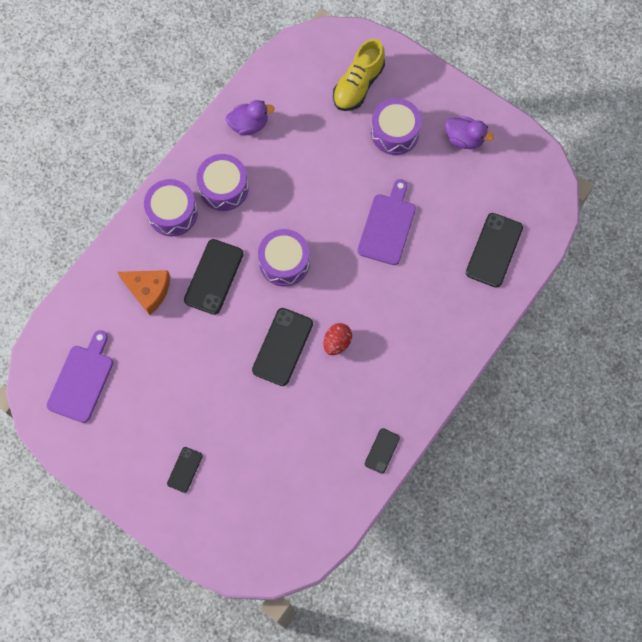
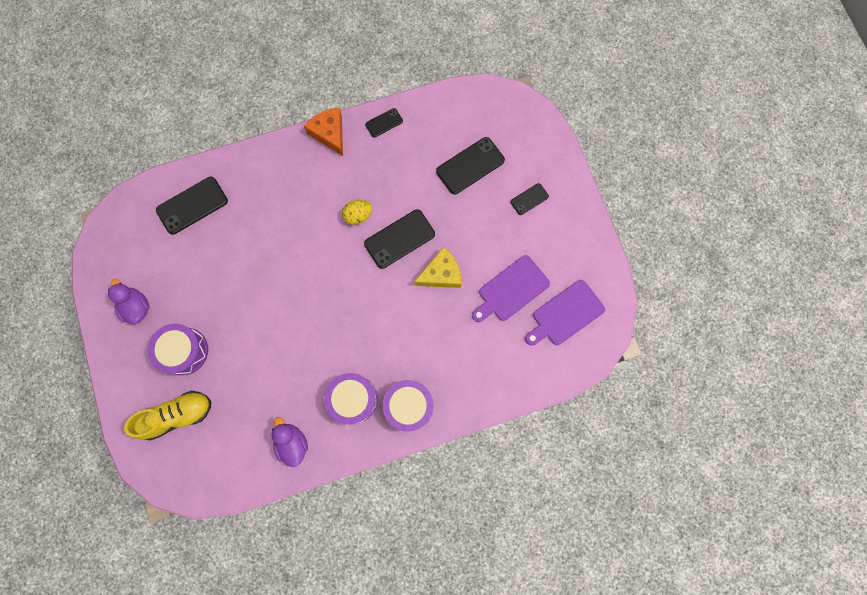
camera: 145 degrees left, 5 degrees up
orange cheese [117,270,170,315] -> orange cheese moved to [304,108,343,156]
black phone [184,239,243,315] -> black phone moved to [436,137,505,194]
purple duck [226,100,275,136] -> purple duck turned 45 degrees clockwise [272,417,308,467]
purple drum [258,229,310,287] -> none
red egg [324,323,352,355] -> yellow egg [342,200,372,225]
purple cutting board [357,179,416,265] -> purple cutting board moved to [472,255,550,322]
none -> yellow cheese [414,247,461,288]

